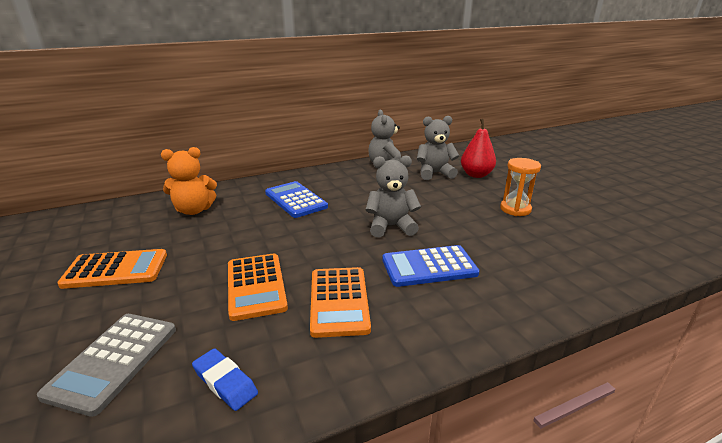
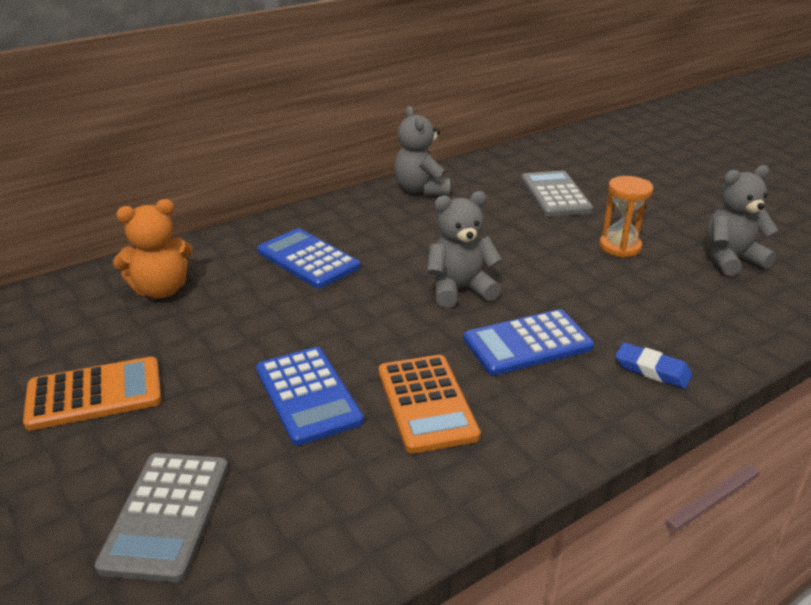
camera: 10 degrees left, 5 degrees up
blue eraser [192,348,258,411] -> blue eraser moved to [615,342,692,389]
orange calculator [228,253,288,321] -> blue calculator [256,347,364,446]
grey teddy bear [417,116,459,180] -> grey teddy bear moved to [706,165,778,276]
red pear [461,119,496,178] -> grey calculator [521,171,593,217]

